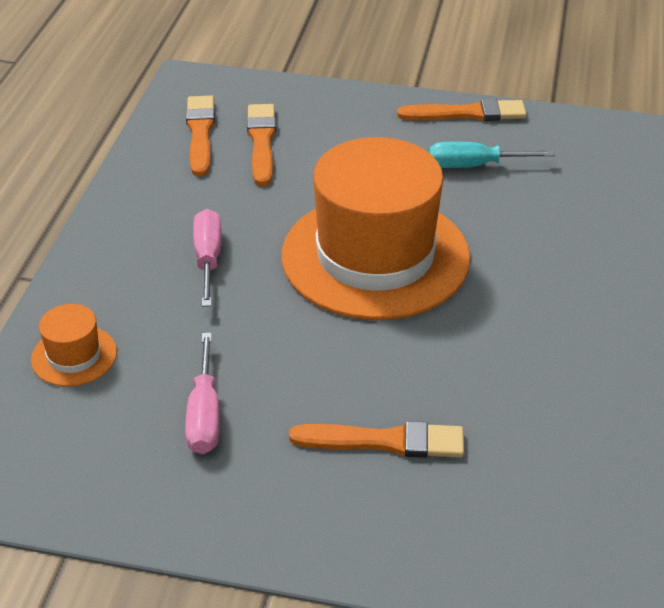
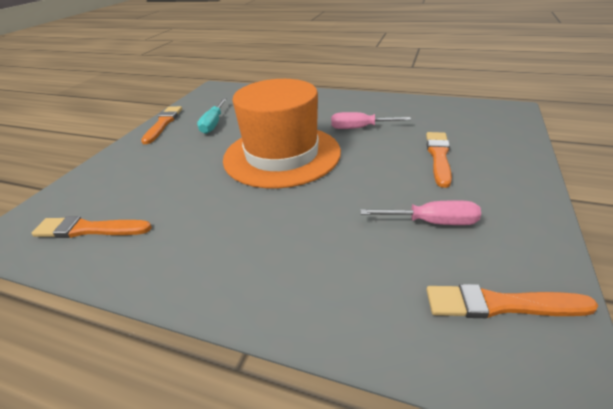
camera: 80 degrees left, 5 degrees down
orange hat [31,304,117,387] -> none
pink screwdriver [193,209,222,307] -> pink screwdriver moved to [331,112,411,129]
orange brush [247,104,276,186] -> orange brush moved to [426,284,598,318]

